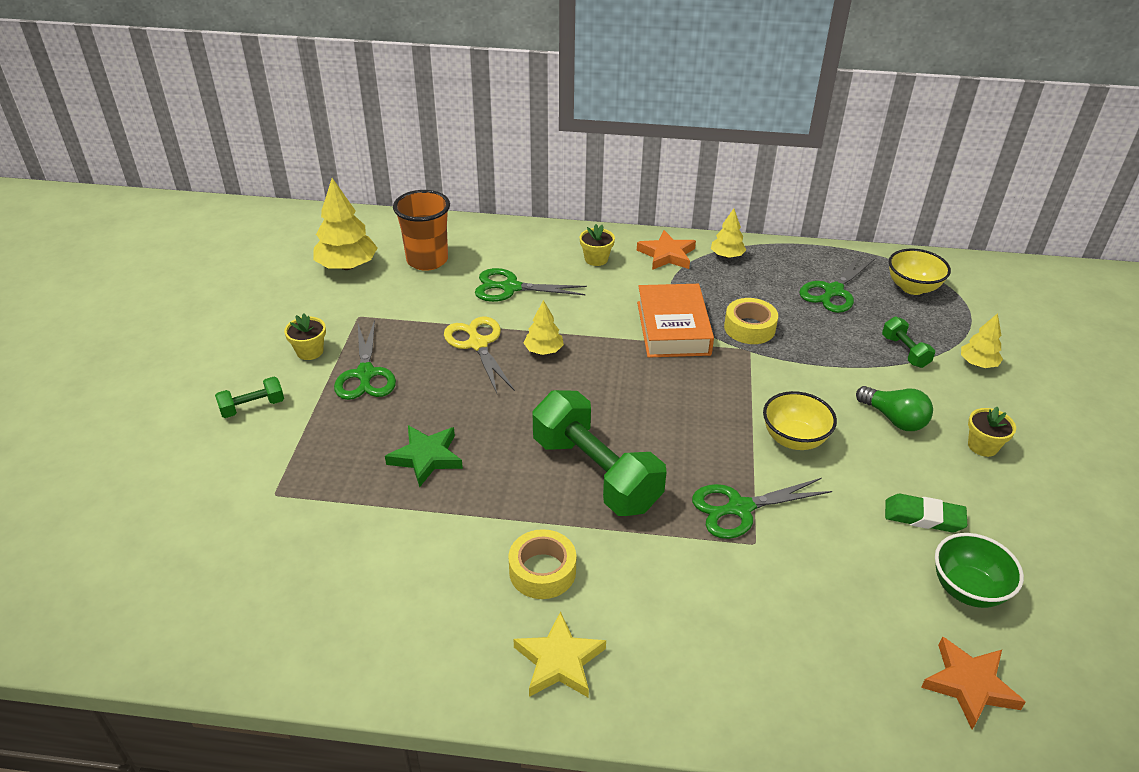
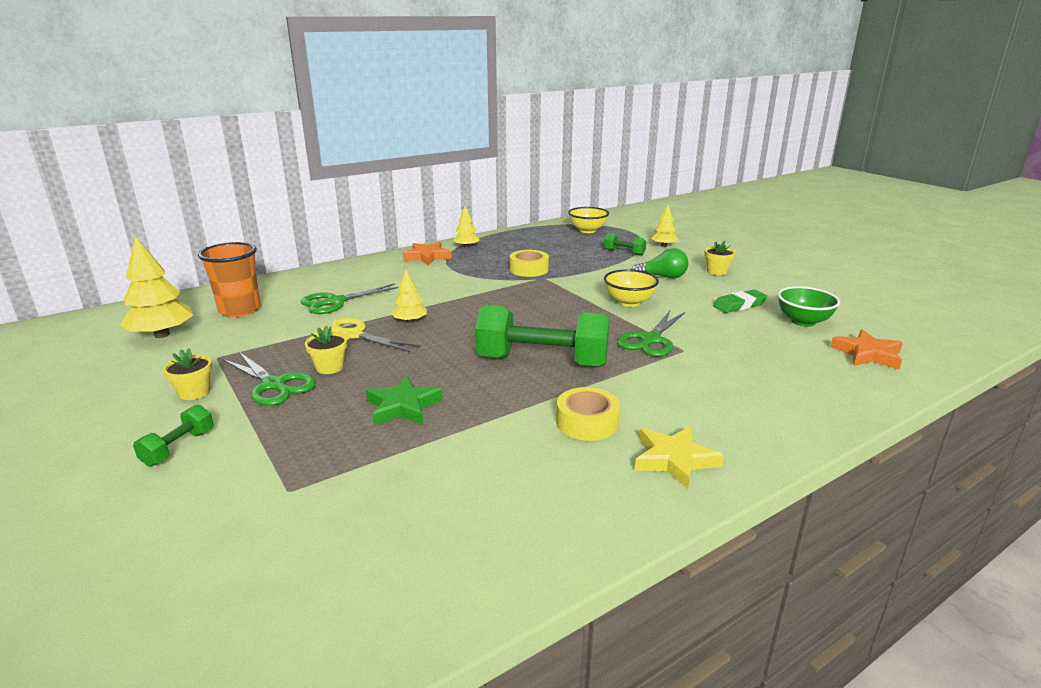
camera: 40 degrees left, 15 degrees down
yellow flower pot [580,224,615,266] -> yellow flower pot moved to [305,326,347,374]
orange book [637,284,714,358] -> none
green scissors [799,255,875,313] -> none

